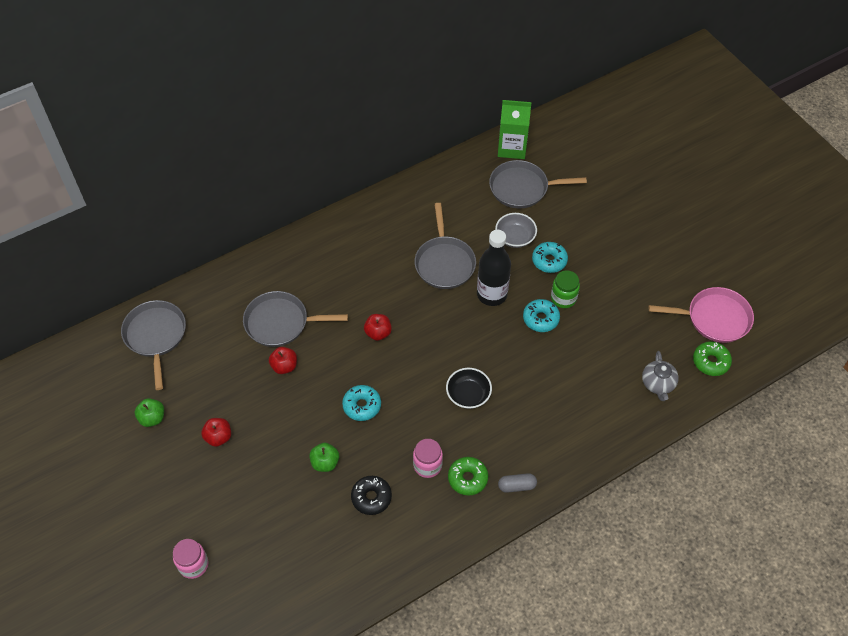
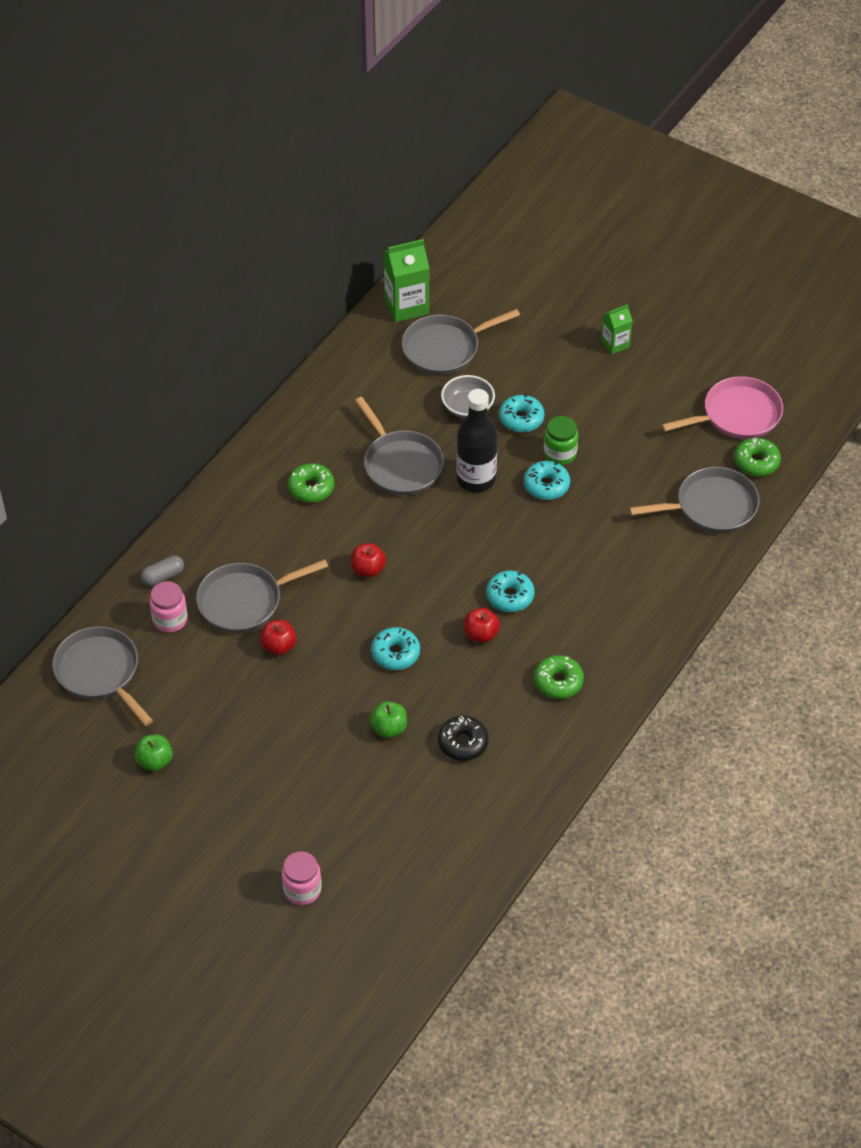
camera: 25 degrees left, 5 degrees down
red apple [201,418,231,447] -> red apple moved to [464,608,500,643]
pink jar [413,439,443,478] -> pink jar moved to [150,581,188,633]
black bowl [446,368,492,409] -> turquoise donut [486,571,535,612]
grey capsule [498,473,537,493] -> grey capsule moved to [141,556,184,586]
grey teapot [642,351,679,401] -> grey pan [629,467,760,533]
none -> green donut [288,463,334,503]
none -> green carton [601,304,633,354]

